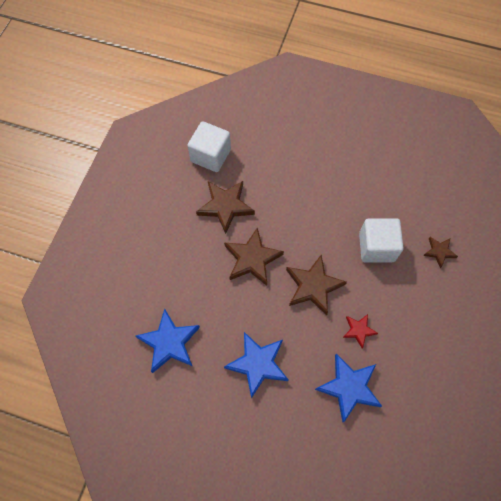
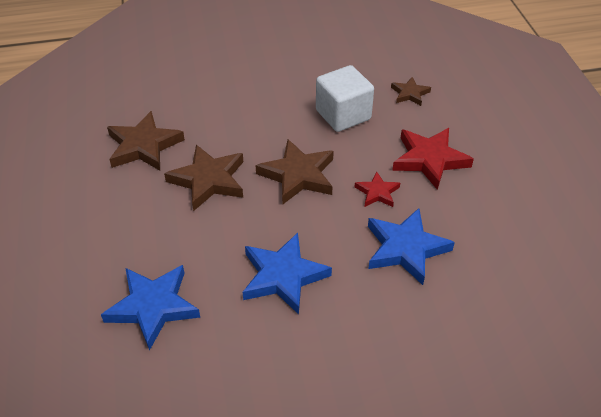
camera: 30 degrees left, 20 degrees down
white cube [187,121,231,172] -> none
none -> red star [392,128,474,190]

